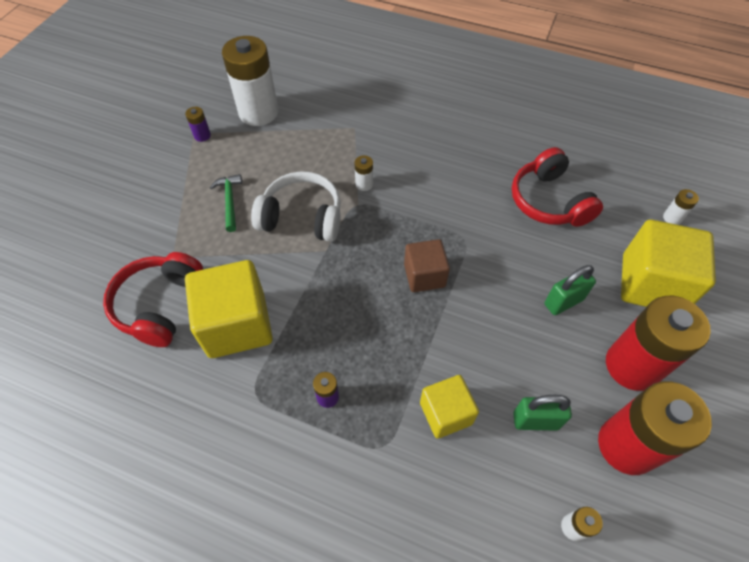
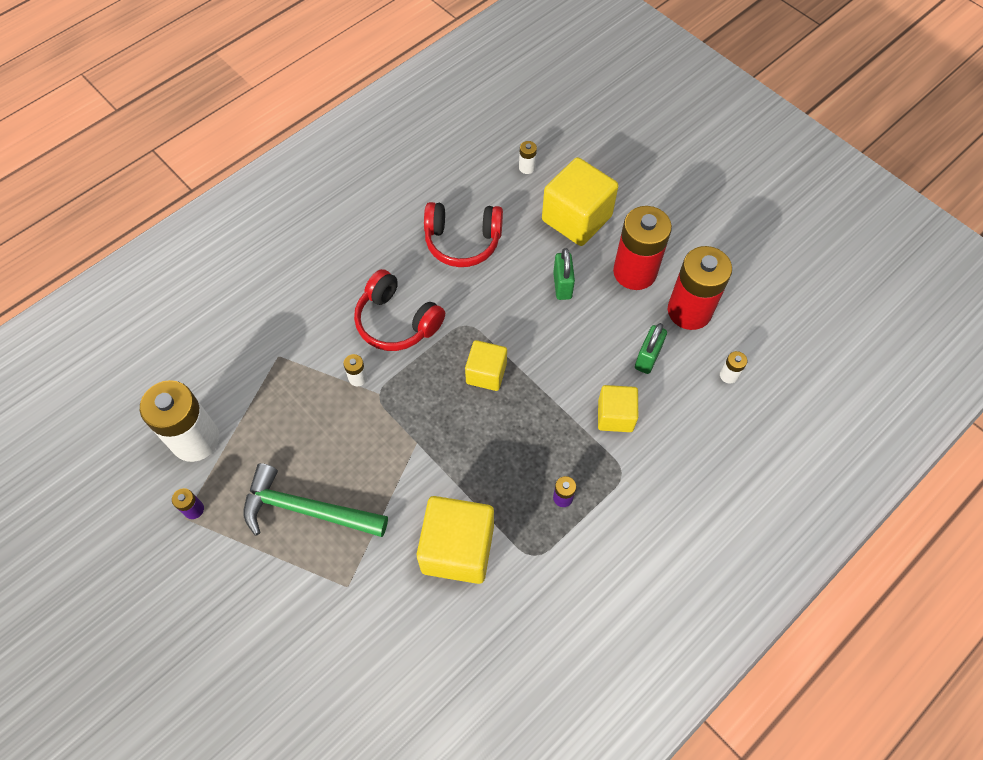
camera: 65 degrees left, 5 degrees up
red headphones [103,252,203,347] -> red headphones moved to [354,269,445,351]
green hammer [210,174,242,232] -> green hammer [243,463,388,537], size x1.92
white headphones [251,172,341,242] -> none
brown cube [404,239,450,292] -> yellow cube [465,340,507,391]

